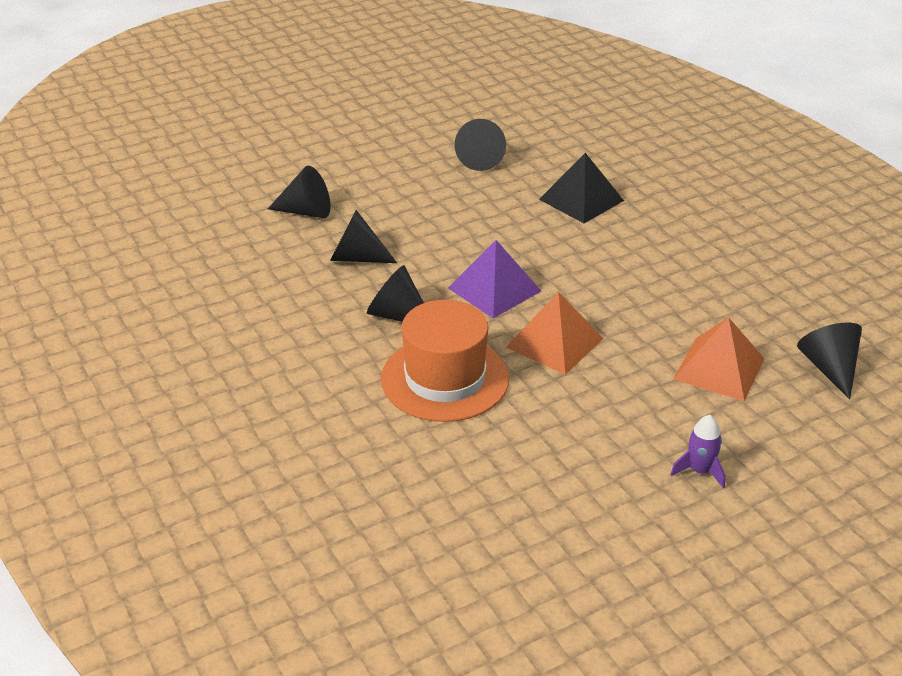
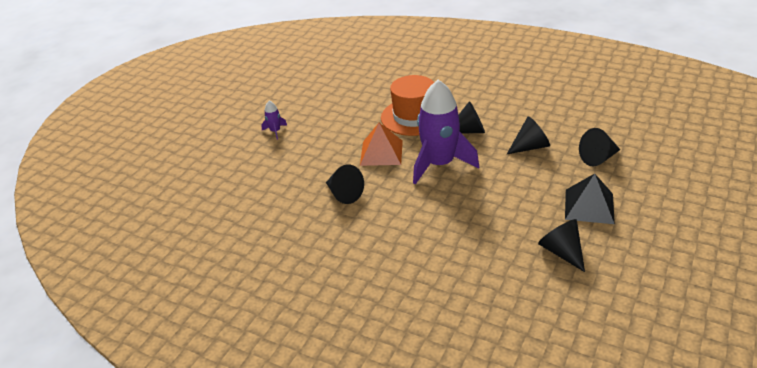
camera: 150 degrees right, 0 degrees up
purple pyramid [448,240,541,318] -> purple rocket [413,80,479,185]
black pyramid [539,153,624,223] -> black pyramid moved to [565,174,615,224]
orange pyramid [673,317,765,401] -> none
black cone [797,323,862,400] -> black cone moved to [326,164,364,204]

